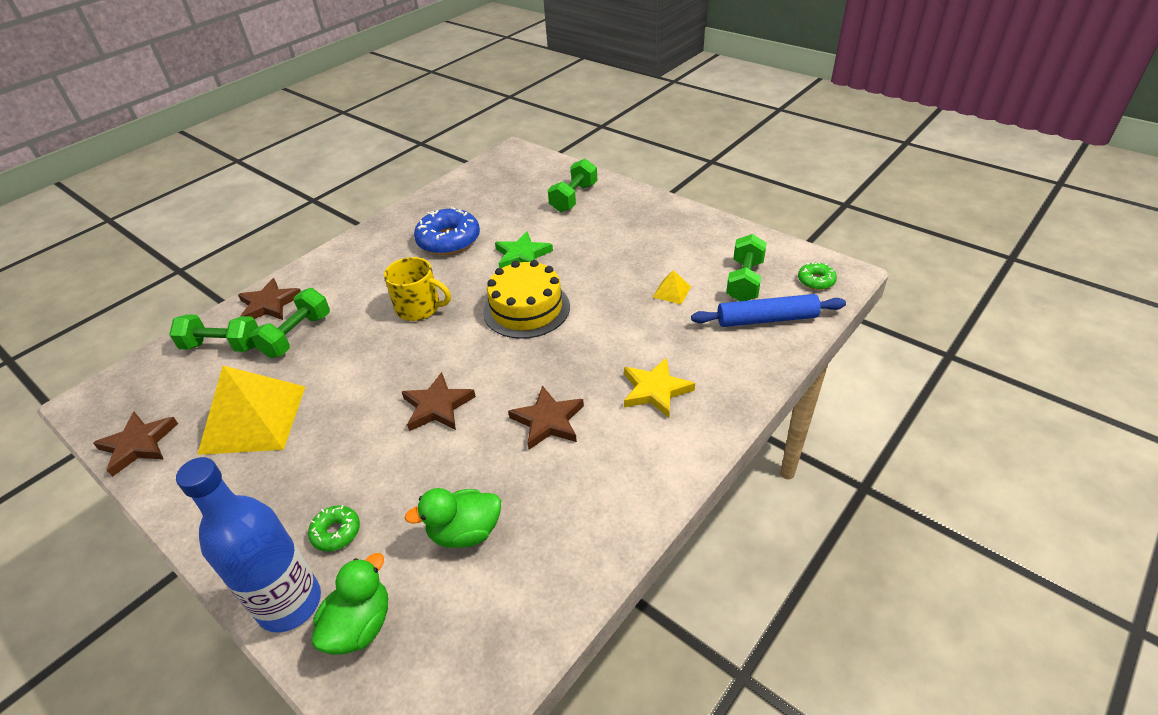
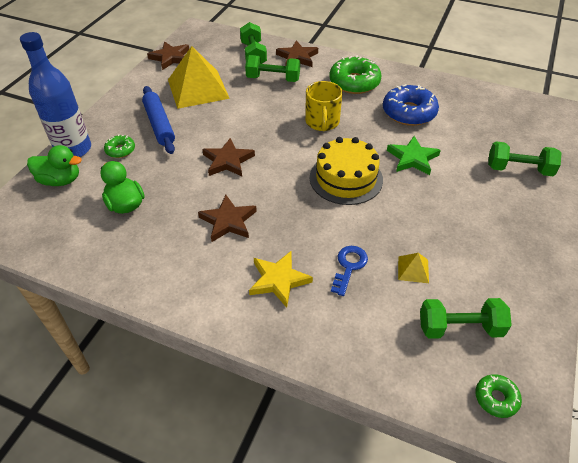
camera: 70 degrees right, 5 degrees up
blue rolling pin [691,294,846,327] -> blue rolling pin moved to [142,86,175,154]
none -> green donut [329,55,382,94]
none -> blue key [331,246,368,296]

